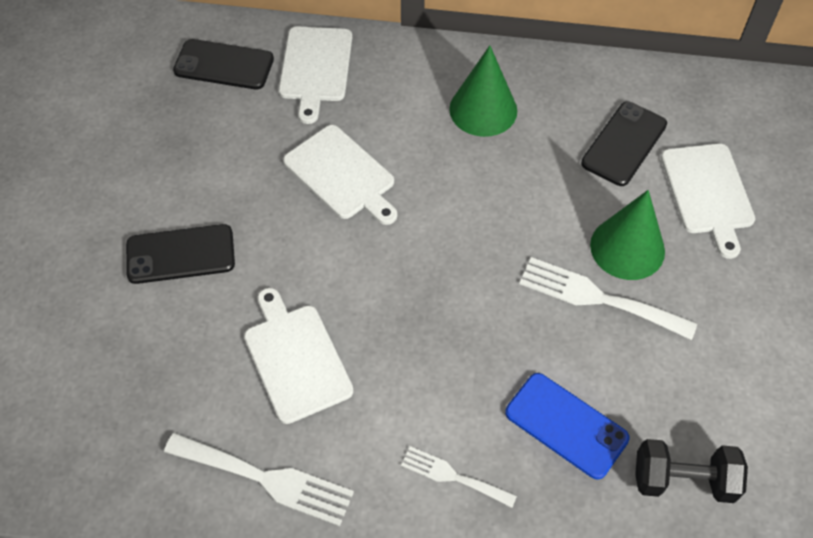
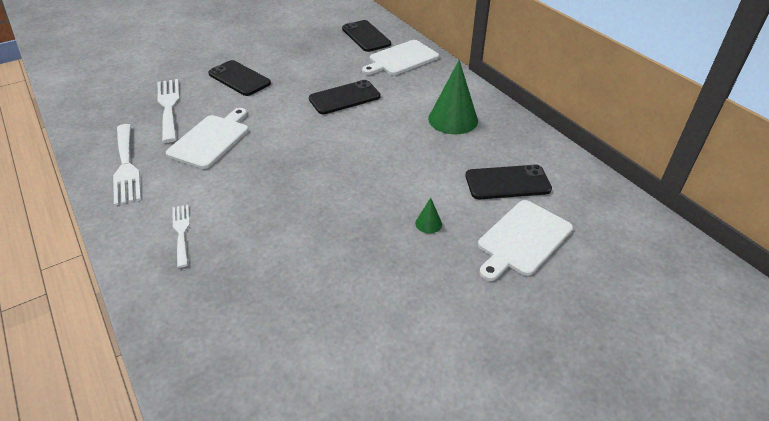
camera: 50 degrees right, 15 degrees down
white cutting board [283,125,397,225] -> black phone [309,80,380,114]
blue phone [505,373,630,480] -> none
white fork [519,257,697,340] -> white fork moved to [157,79,180,143]
green cone [590,190,665,280] -> green cone [415,198,442,233], size x0.44
black dumbbell [635,439,748,503] -> none

